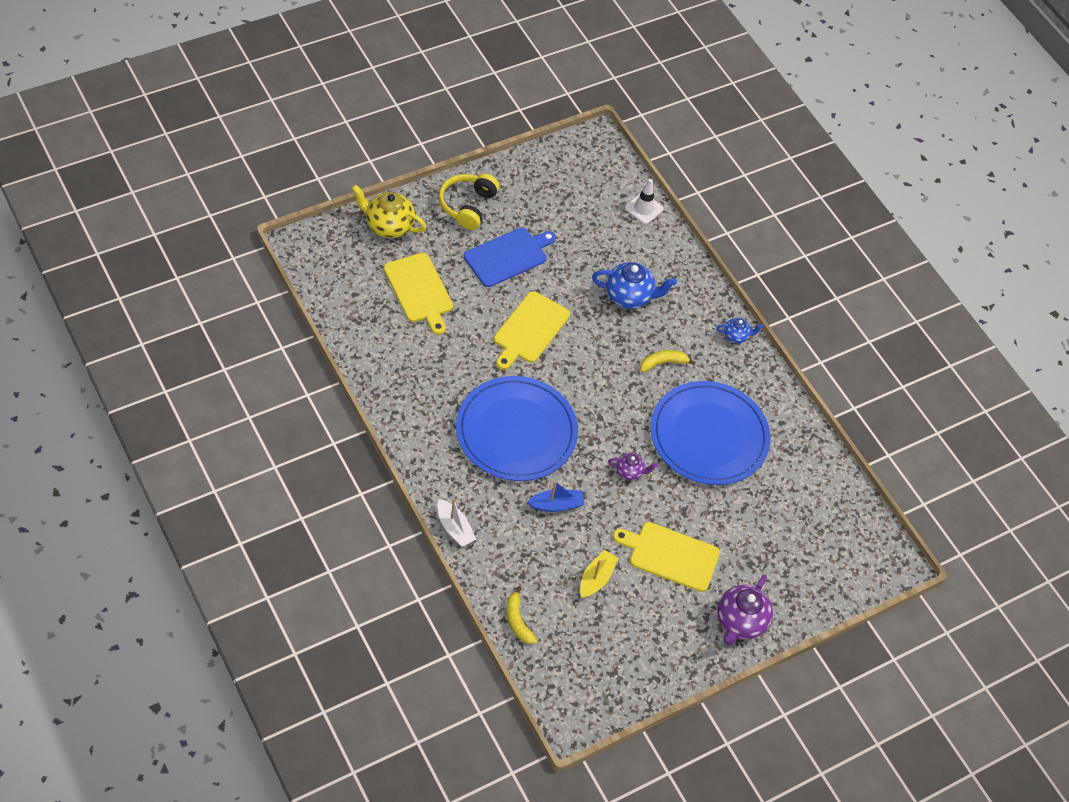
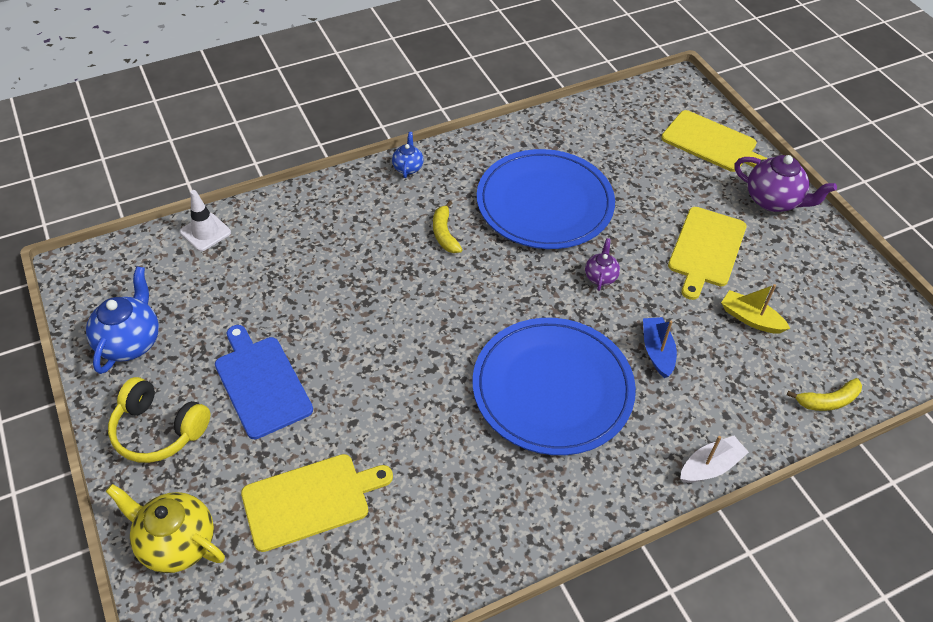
camera: 80 degrees left, 5 degrees down
yellow teapot [351,184,426,238] -> yellow teapot turned 90 degrees clockwise [106,484,225,573]
yellow cutting board [494,291,570,370] -> yellow cutting board moved to [661,110,768,172]
blue teapot [592,262,677,309] -> blue teapot moved to [86,266,159,374]

